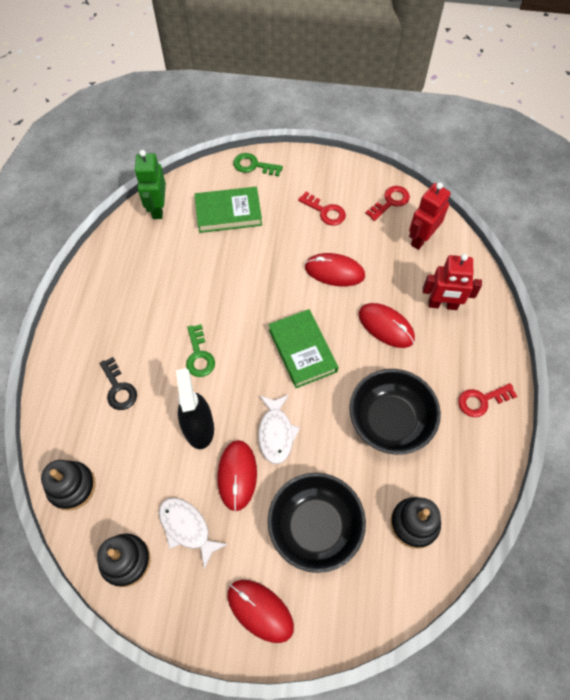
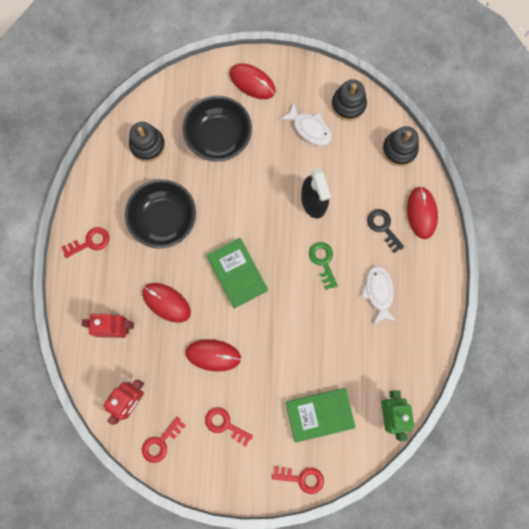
camera: 175 degrees right, 15 degrees up
red mouse [217,440,257,511] -> red mouse moved to [407,186,438,239]
green key [233,153,283,176] -> red key [272,466,324,494]
white fish [258,395,300,464] -> white fish moved to [361,266,398,325]

